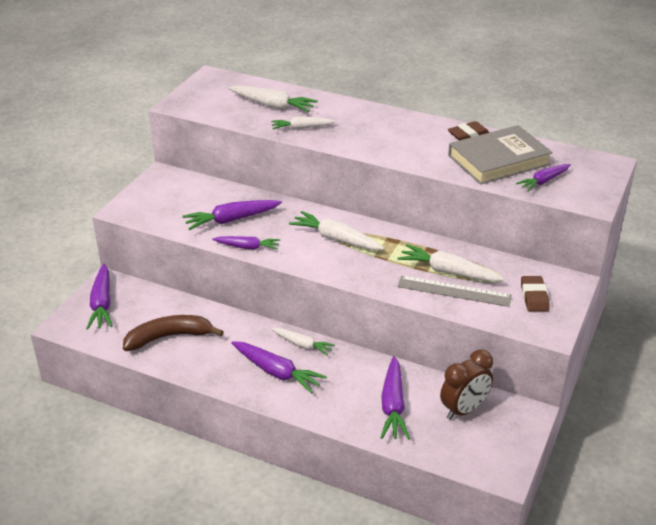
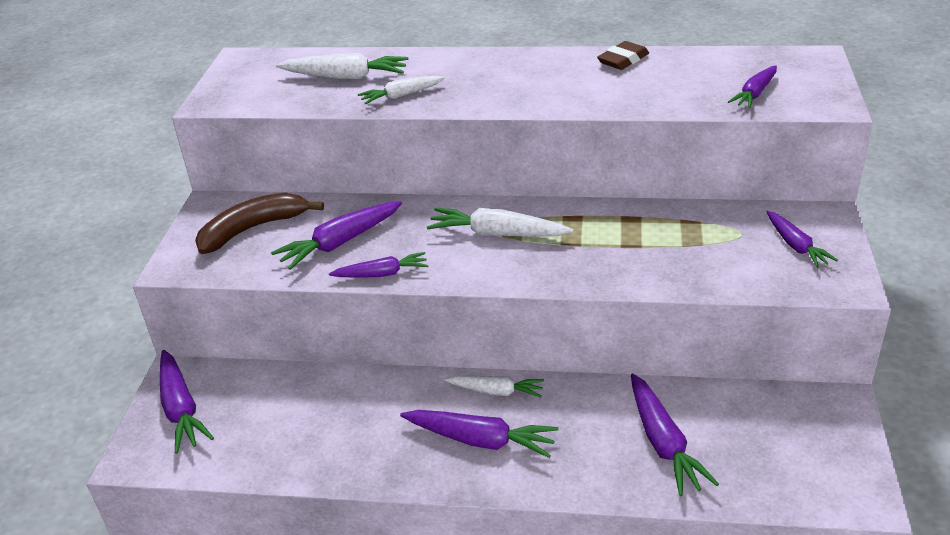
camera: 15 degrees left, 0 degrees up
brown banana [123,315,224,351] -> brown banana moved to [195,193,324,254]
white carrot [397,244,504,282] -> none
grey ruler [397,275,512,307] -> none
brown clock [440,349,493,420] -> none
grey book [448,125,553,185] -> none
brown eraser [521,276,549,312] -> purple carrot [767,211,838,268]

